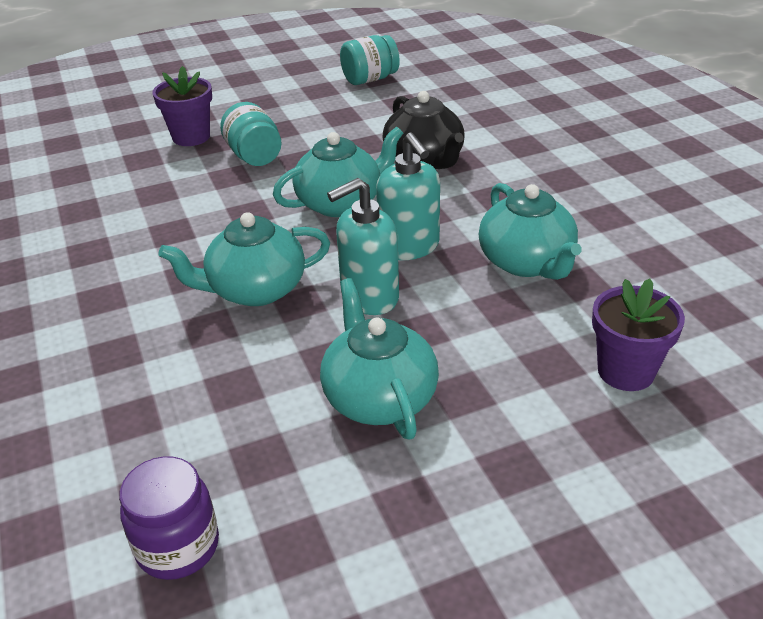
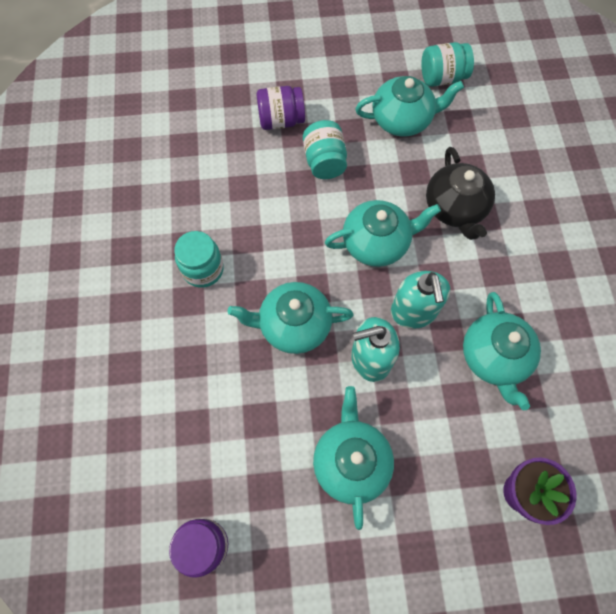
camera: 15 degrees right, 30 degrees up
purple flower pot [152,66,212,146] -> purple jar [257,86,305,130]
none -> turquoise jar [174,231,224,288]
none -> turquoise teapot [355,76,464,137]

